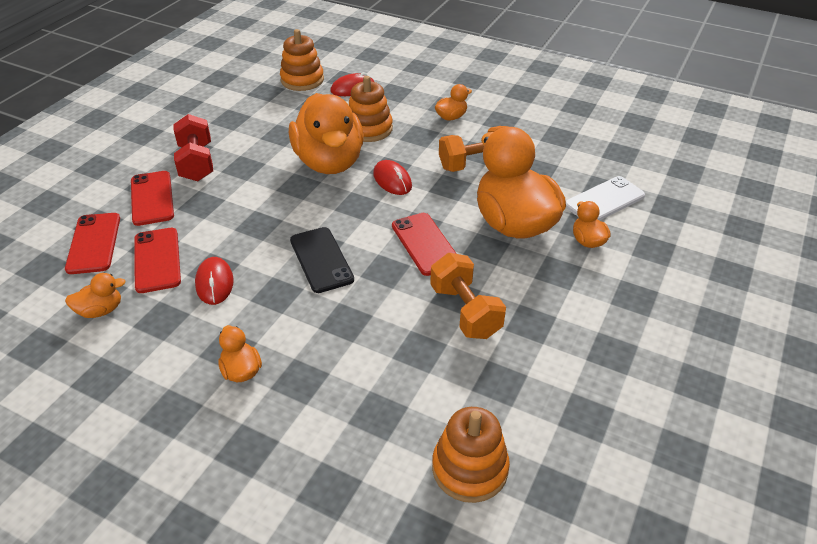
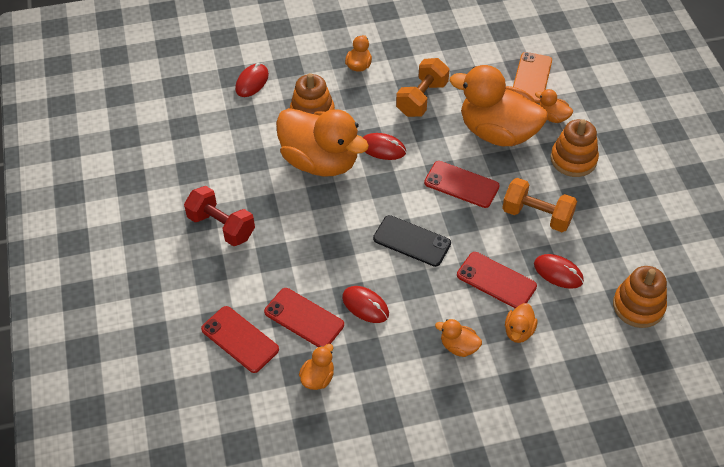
camera: 40 degrees left, 10 degrees up
red phone [131,171,174,226] -> red phone moved to [457,252,537,309]
orange stacking toy [280,29,324,91] -> orange stacking toy moved to [551,119,599,177]
white phone [566,176,645,221] -> orange phone [513,52,552,103]
none -> orange duck [505,303,538,343]
none -> red mouse [534,254,584,289]

